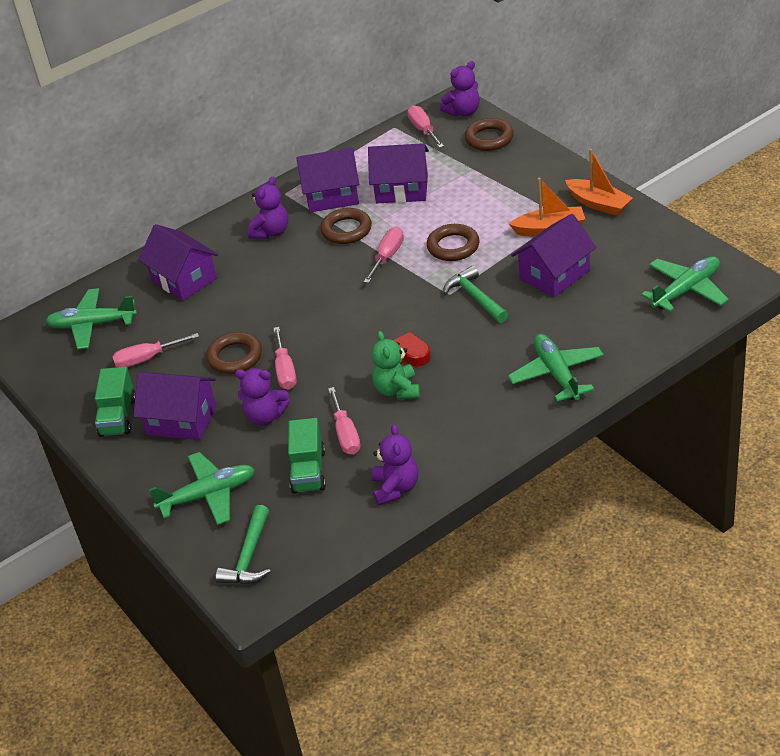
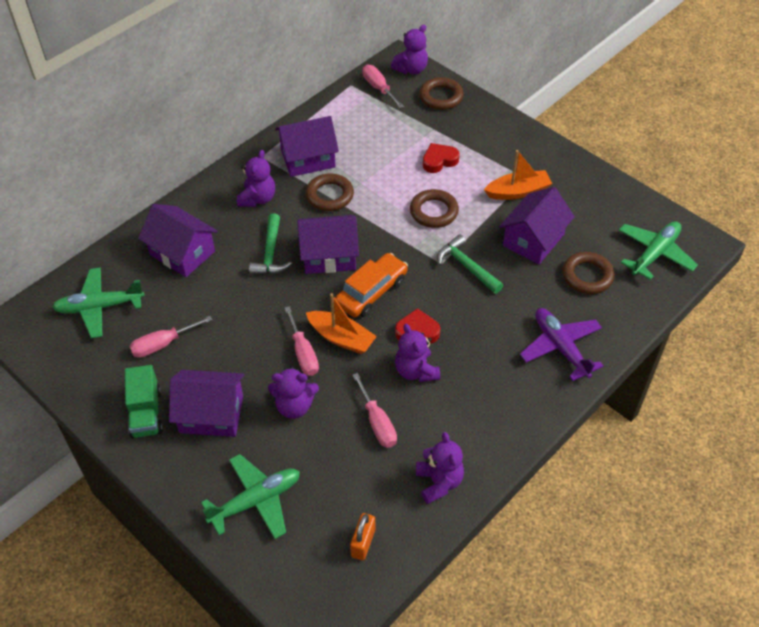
camera: 15 degrees left, 10 degrees up
brown ring [206,332,262,374] -> brown ring moved to [562,252,615,294]
green hammer [216,505,271,584] -> green hammer moved to [249,214,292,275]
green truck [288,418,326,493] -> none
pink screwdriver [364,227,404,283] -> none
purple house [368,143,429,203] -> purple house moved to [297,215,359,274]
green teddy bear [371,331,420,399] -> purple teddy bear [395,324,440,382]
green plane [508,334,604,402] -> purple plane [520,308,603,381]
orange boat [565,149,633,216] -> orange boat moved to [306,293,377,354]
none -> orange car [335,253,408,317]
none -> orange padlock [350,513,375,560]
none -> red heart [423,143,460,173]

